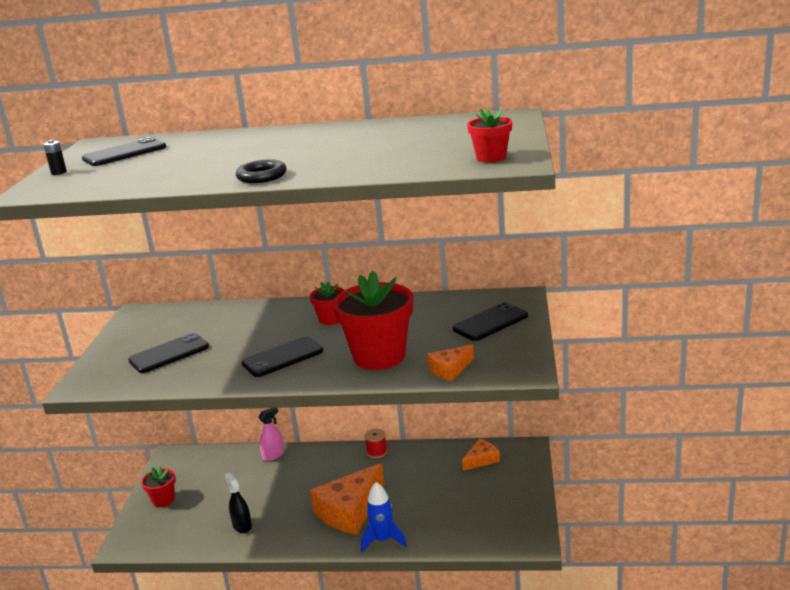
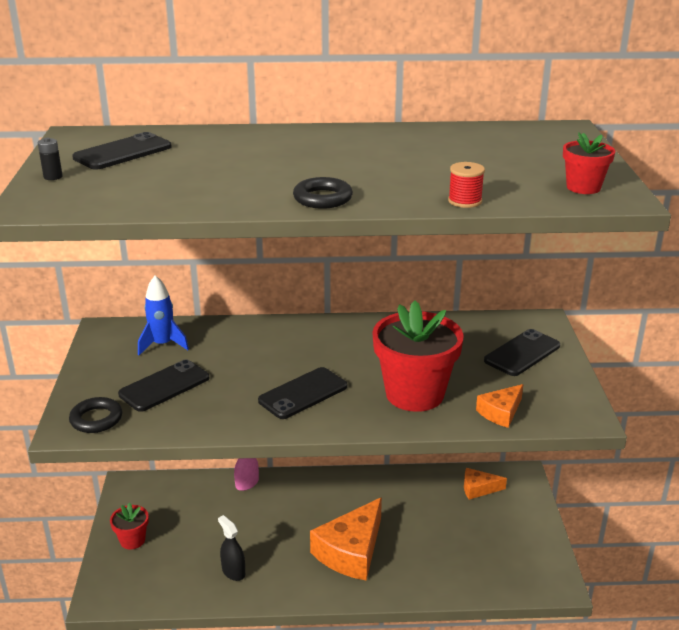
camera: 10 degrees left, 5 degrees up
red flower pot [310,282,345,325] -> none
blue rocket [361,482,407,552] -> blue rocket moved to [138,276,189,355]
red spool [365,429,387,458] -> red spool moved to [448,162,485,208]
orange cheese [462,439,500,471] -> orange cheese turned 135 degrees counterclockwise [464,468,507,500]
none -> black ring [69,397,122,433]

